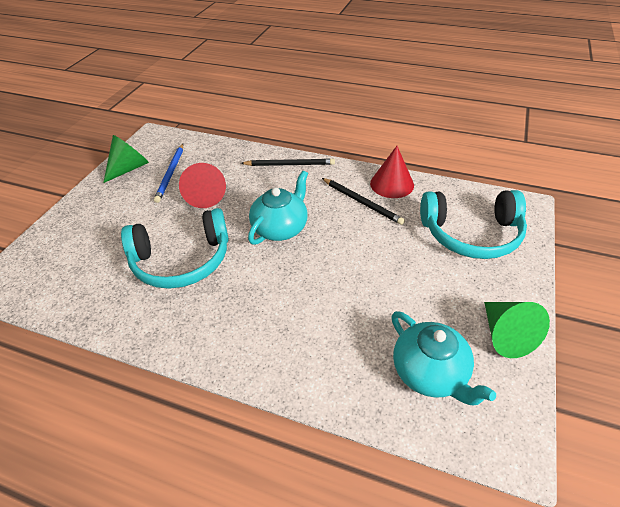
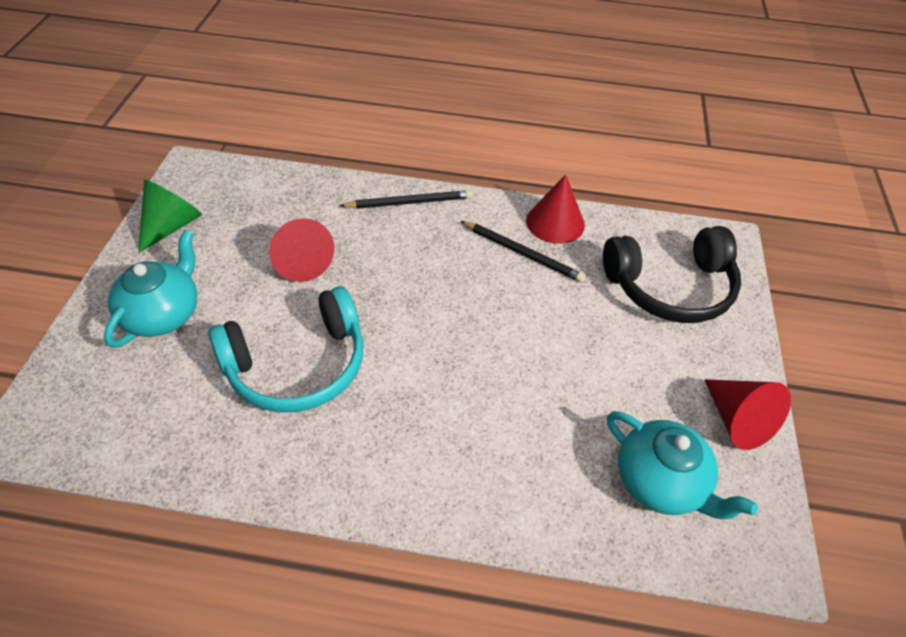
camera: 15 degrees left, 5 degrees up
blue pencil [154,144,183,203] -> none
turquoise teapot [248,171,308,245] -> turquoise teapot moved to [104,230,198,348]
turquoise headphones [420,190,527,259] -> black headphones [603,226,741,323]
green cone [484,302,550,358] -> red cone [704,379,791,450]

